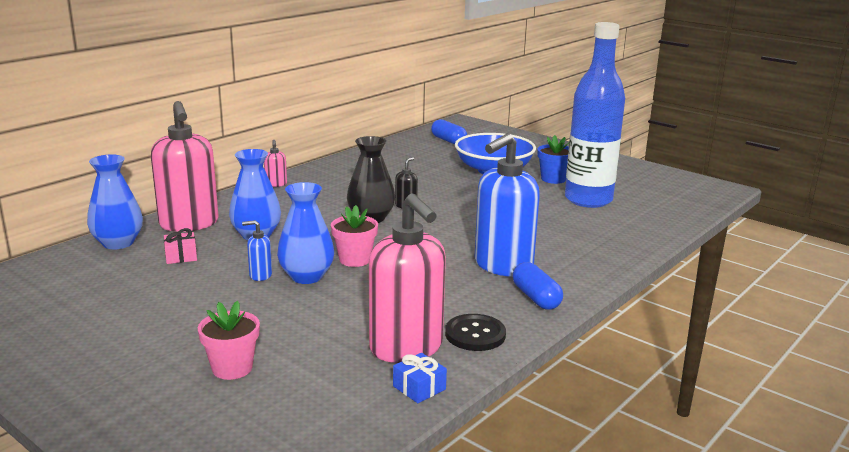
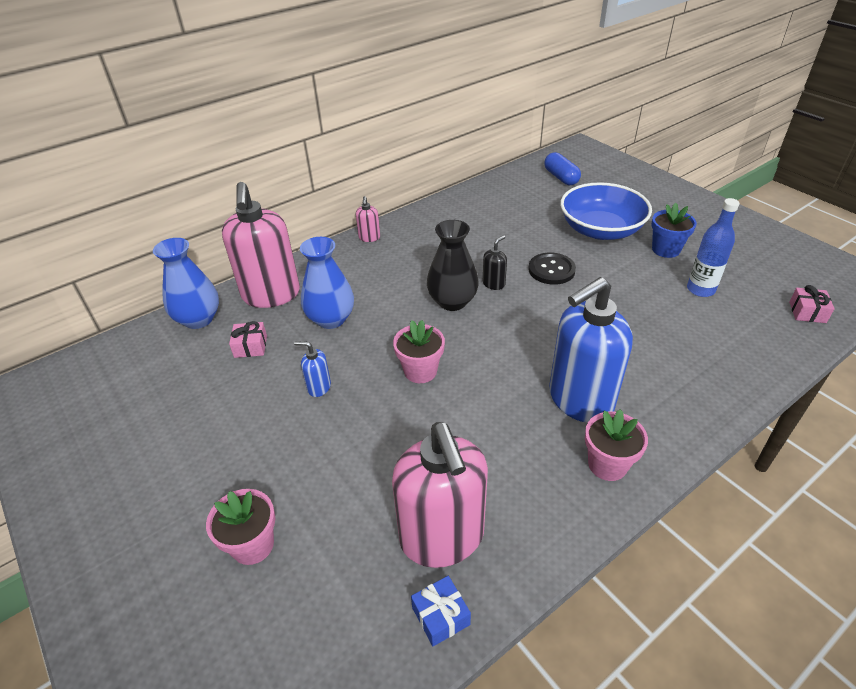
camera: 15 degrees right, 20 degrees up
blue vase [277,182,334,284] -> none
black button [445,314,506,351] -> black button moved to [528,253,576,285]
blue capsule [513,262,563,310] -> pink flower pot [585,409,648,481]
blue bottle [565,22,625,208] -> blue bottle [687,198,740,297], size x0.51
none -> pink gift [789,285,835,323]

